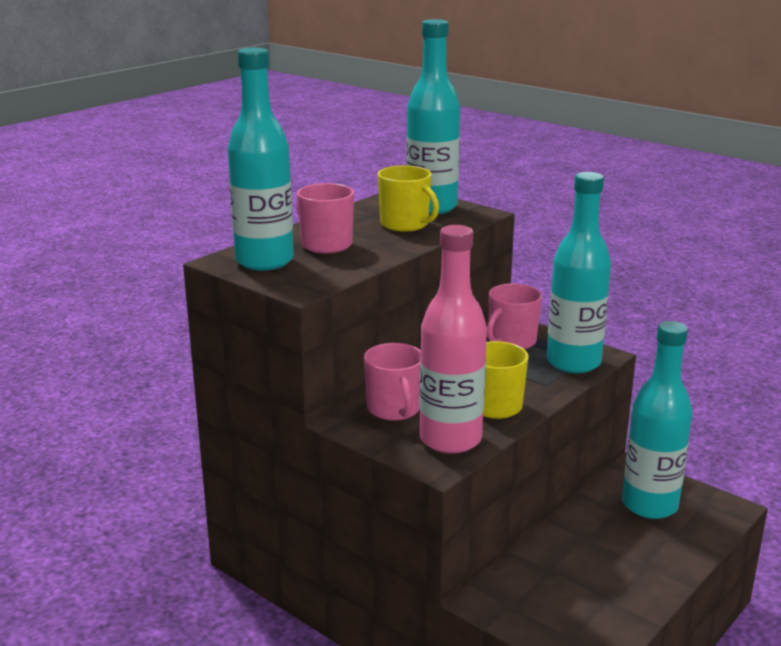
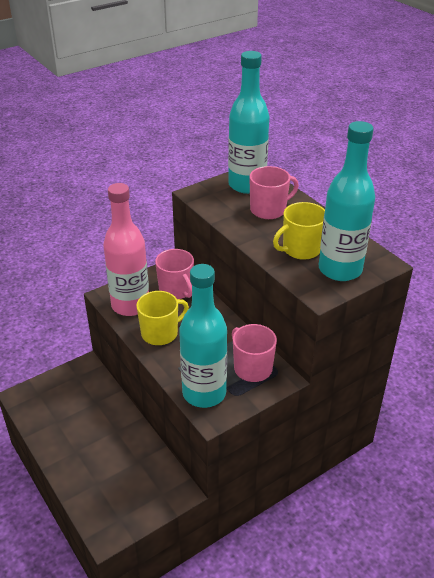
camera: 105 degrees right, 15 degrees up
pink mug [364,343,421,421] -> pink mug turned 120 degrees counterclockwise [155,249,194,299]
turquoise bottle [622,321,692,519] -> none

